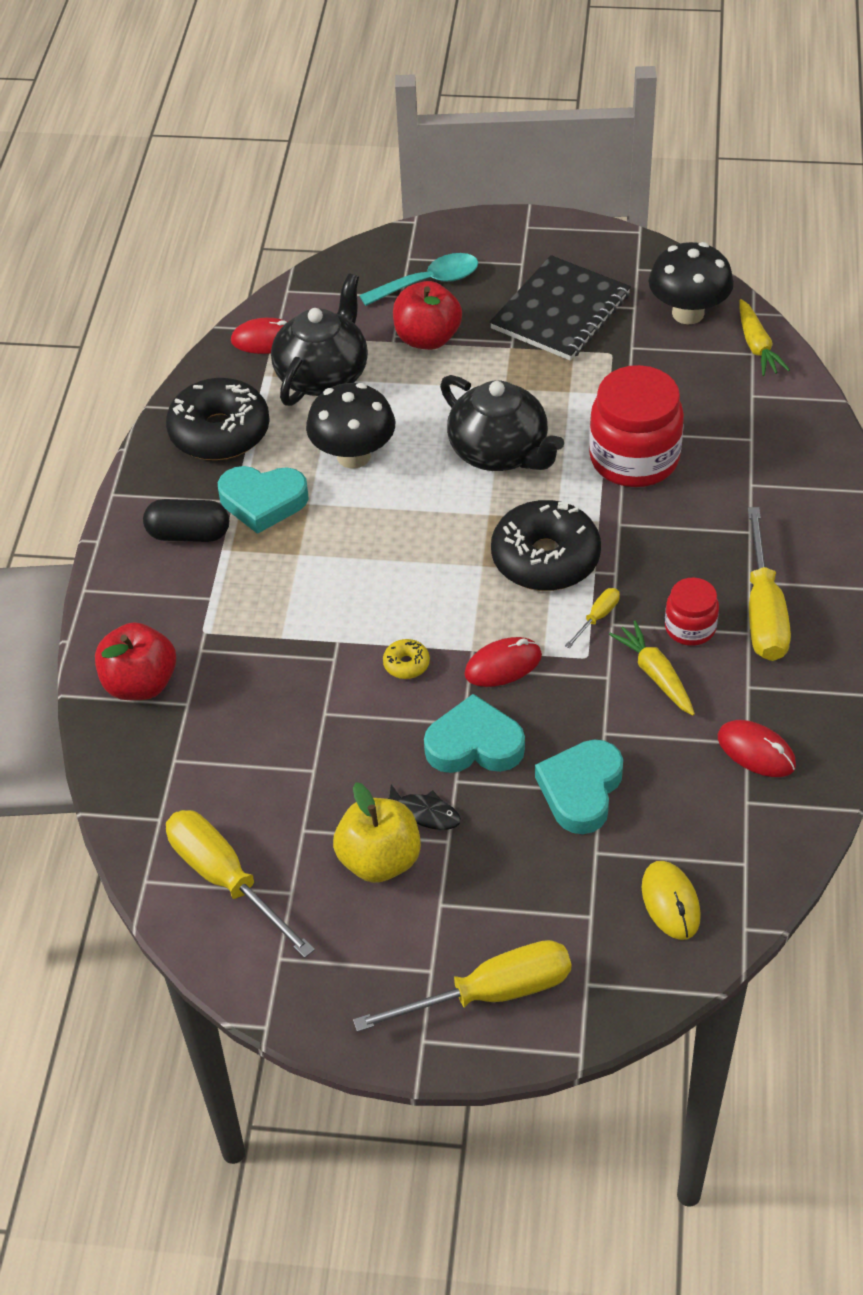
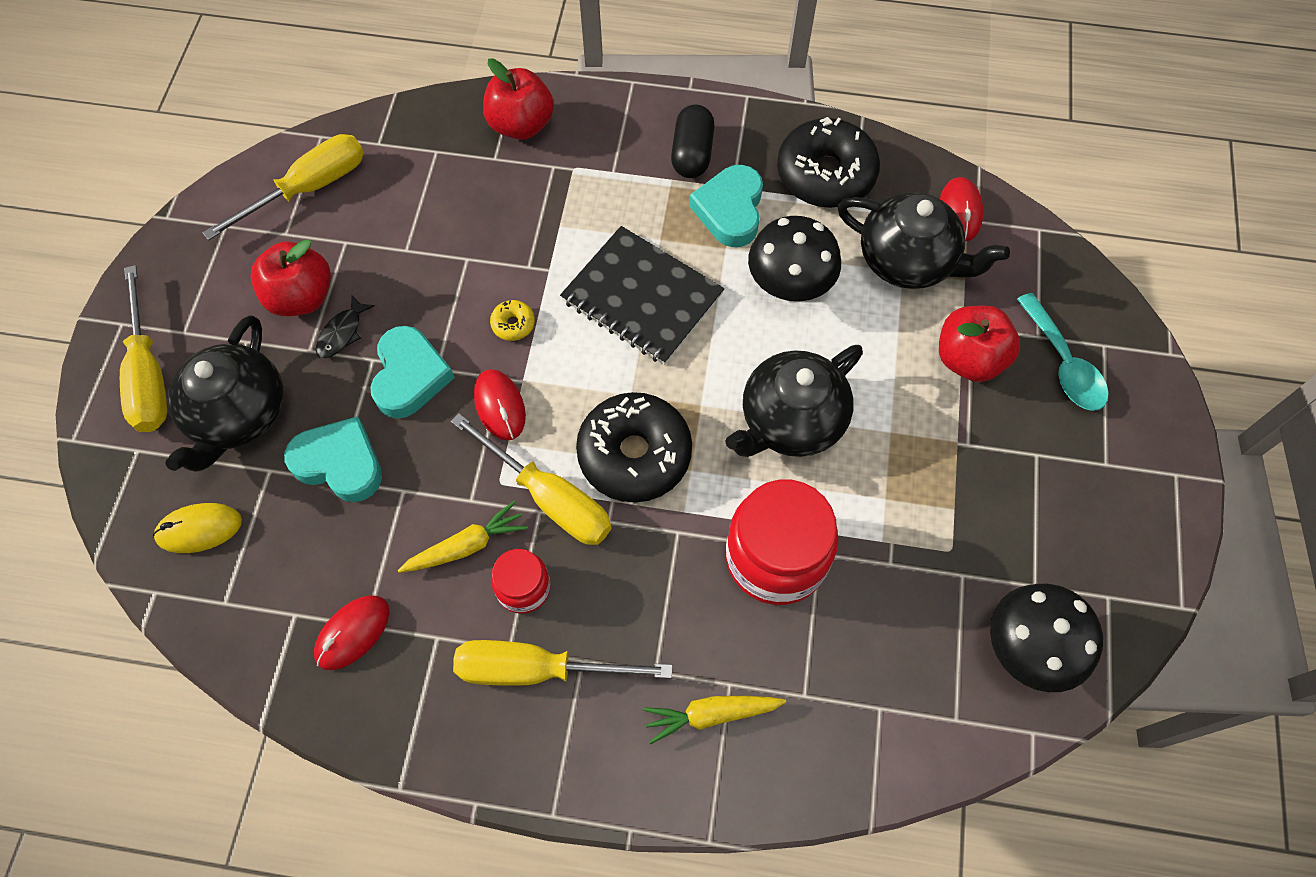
camera: 90 degrees right, 15 degrees up
yellow apple [333,782,421,883] -> red apple [251,239,331,316]
black notebook [490,255,631,361] -> black notebook moved to [560,226,725,365]
yellow screwdriver [565,588,620,648] -> yellow screwdriver [450,413,612,545], size x2.22
yellow carrot [739,299,790,376] -> yellow carrot moved to [643,696,786,744]
none -> black teapot [165,315,284,471]

